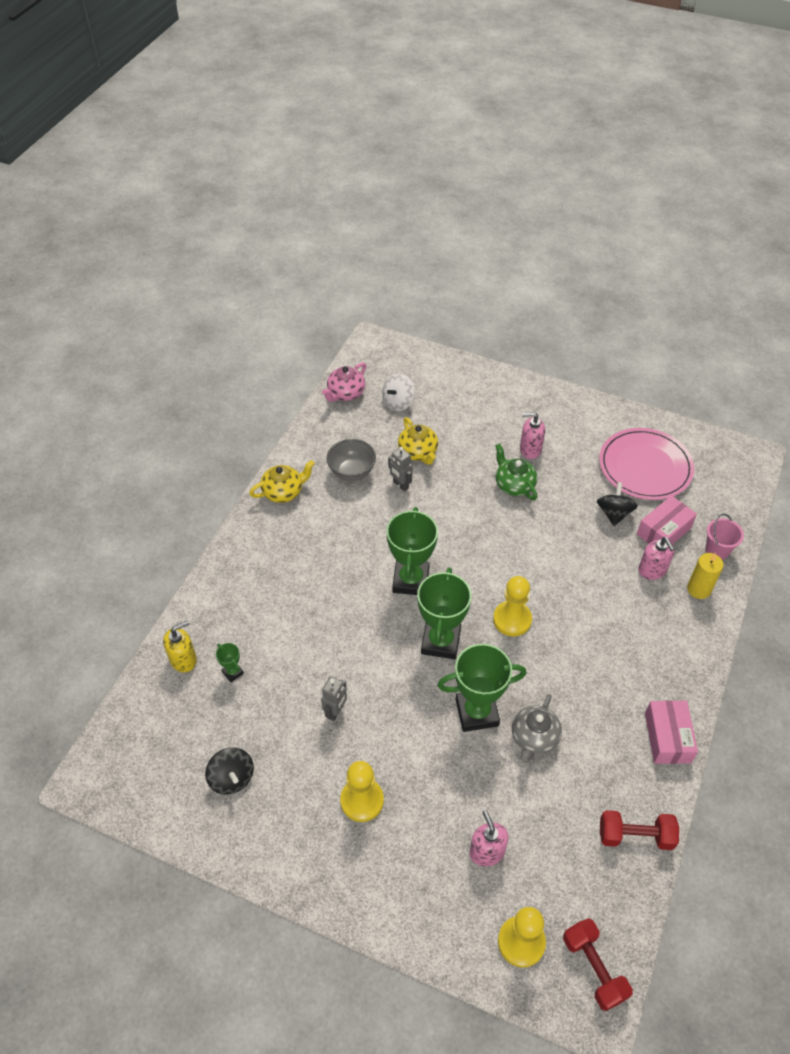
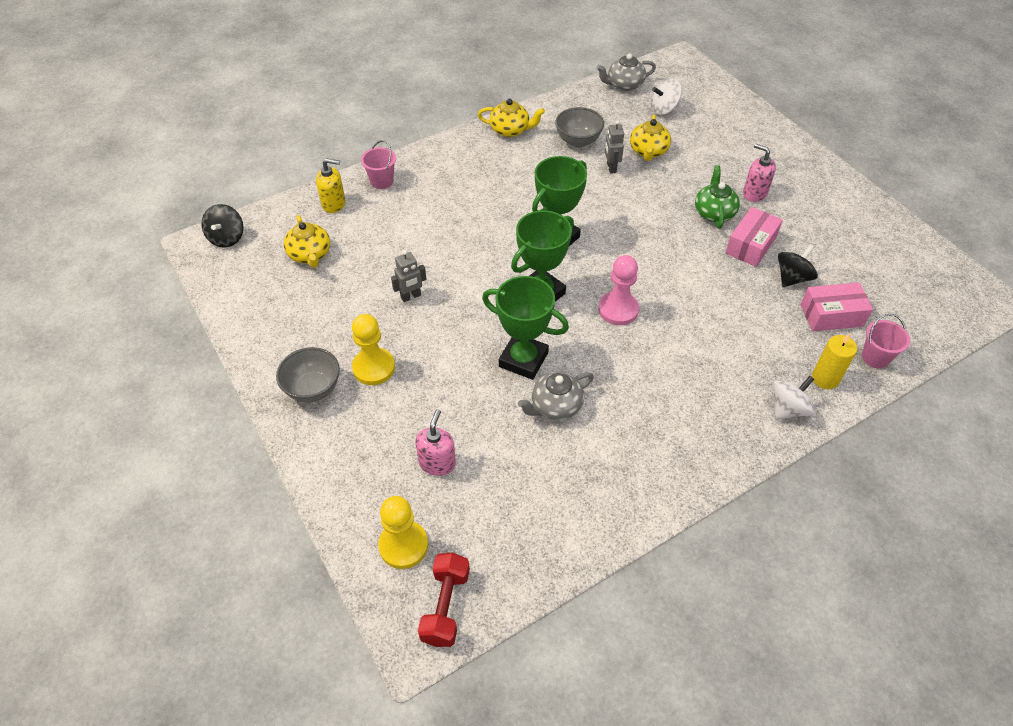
camera: 35 degrees right, 0 degrees up
black spinning top [205,747,254,794] -> black spinning top moved to [201,204,243,247]
green trophy [216,643,244,682] -> none
pink teapot [322,362,367,402] -> grey teapot [596,53,656,91]
yellow pawn [493,576,532,636] -> pink pawn [598,255,639,325]
pink plate [599,428,695,500] -> none
red dumbbell [600,810,679,850] -> none
pink soap dispenser [638,537,675,580] -> none
pink box [645,700,698,764] -> pink box moved to [725,207,783,267]
none -> grey bowl [276,347,340,403]
none -> yellow teapot [284,215,330,268]
none -> pink bucket [361,140,396,189]
none -> white spinning top [773,376,816,420]

